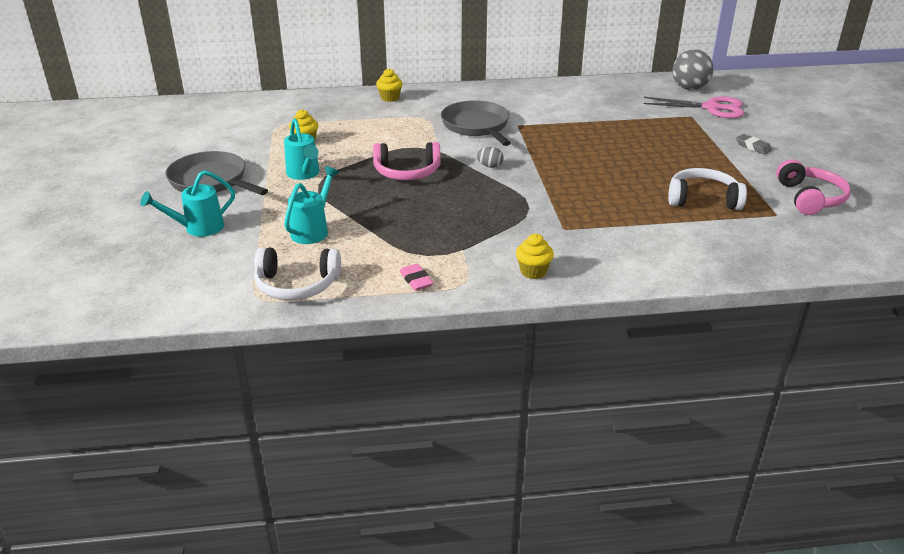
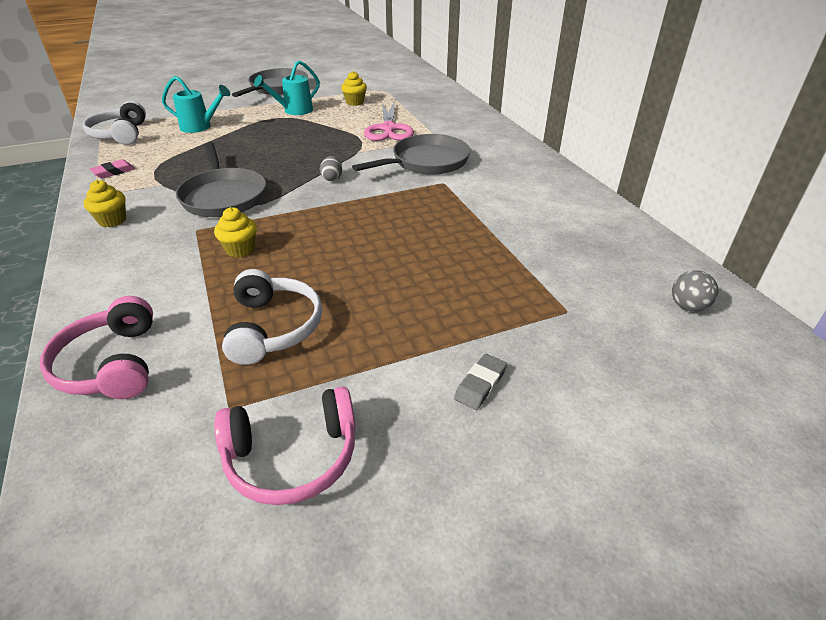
camera: 75 degrees right, 5 degrees up
turquoise watering can [140,170,235,237] -> none
pink headphones [373,142,441,180] -> pink headphones moved to [40,296,153,399]
yellow cupcake [376,68,403,102] -> yellow cupcake moved to [214,207,257,258]
pink scissors [643,96,744,118] -> pink scissors moved to [364,101,414,141]
grey ball [672,49,714,90] -> grey ball [672,270,718,312], size x0.57
none -> grey pan [176,142,266,217]

